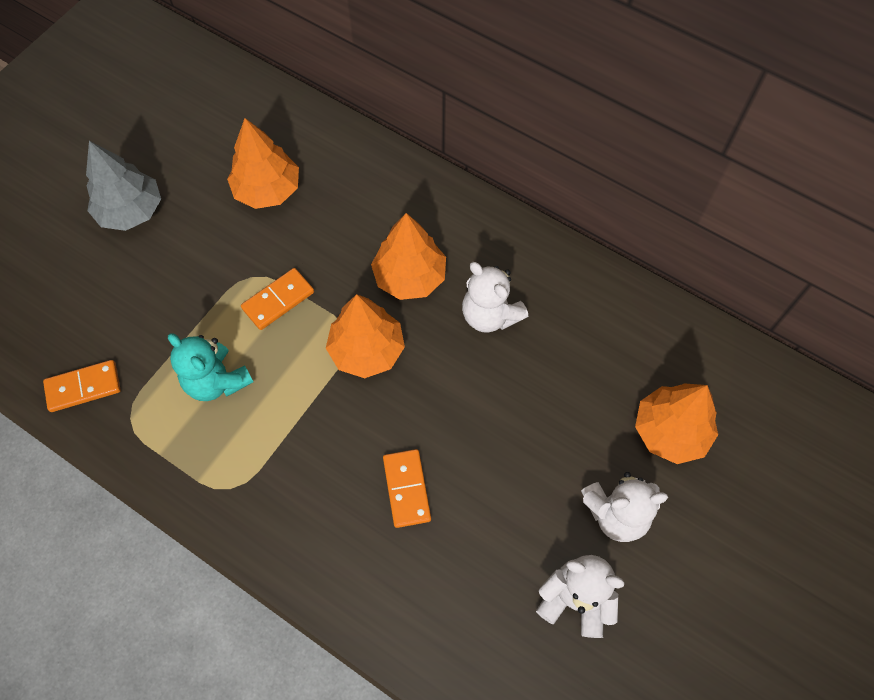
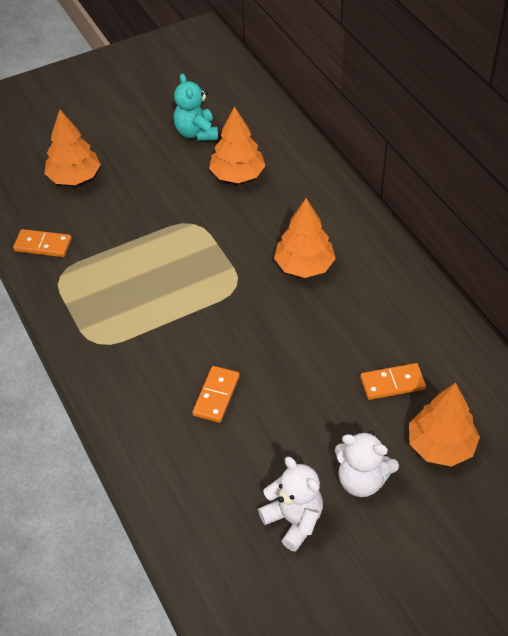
camera: 30 degrees right, 15 degrees down
grey tree [86,141,161,231] -> none
turquoise teddy bear [168,333,253,401] -> turquoise teddy bear moved to [174,73,218,141]
orange domino [241,268,314,330] -> orange domino moved to [360,363,426,400]
orange tree [326,294,405,378] -> orange tree moved to [44,110,101,185]
white teddy bear [462,262,528,333] -> none

